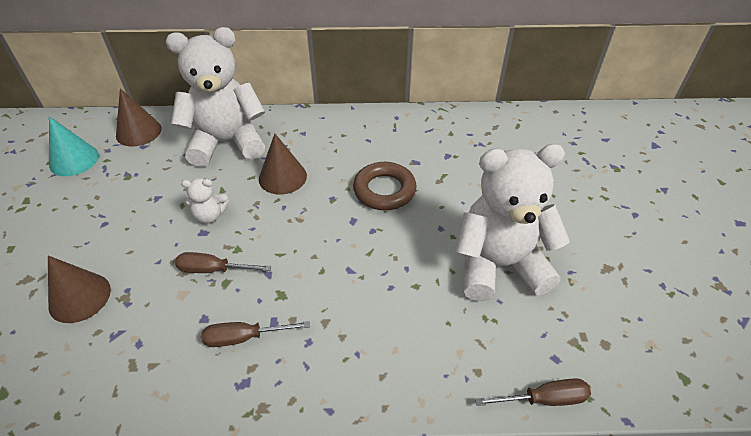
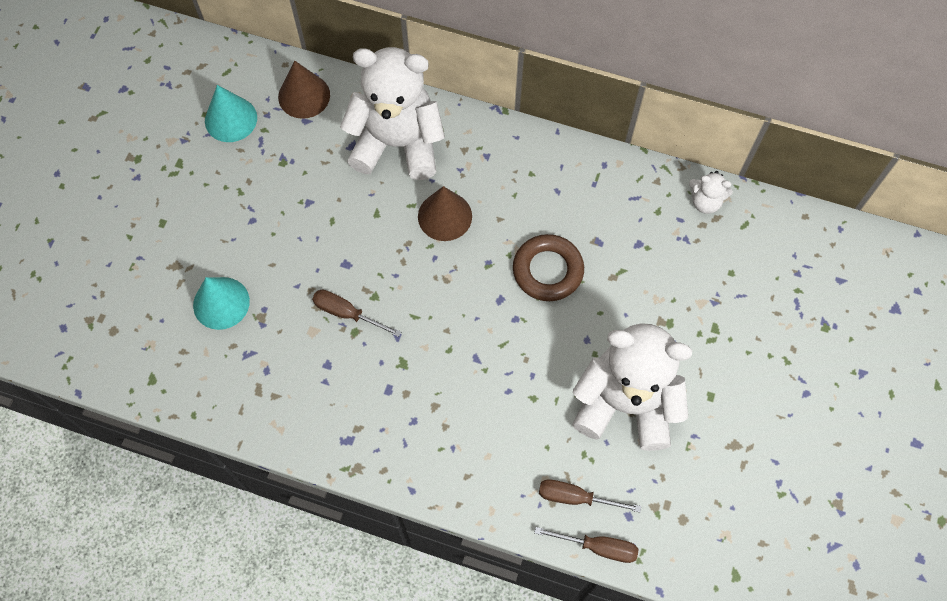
camera: 20 degrees right, 20 degrees up
brown cone [48,256,111,323] -> turquoise cone [193,277,250,330]
white teddy bear [181,178,229,223] -> white teddy bear moved to [689,171,733,214]
brown screwdriver [201,321,310,347] -> brown screwdriver moved to [539,480,641,512]

